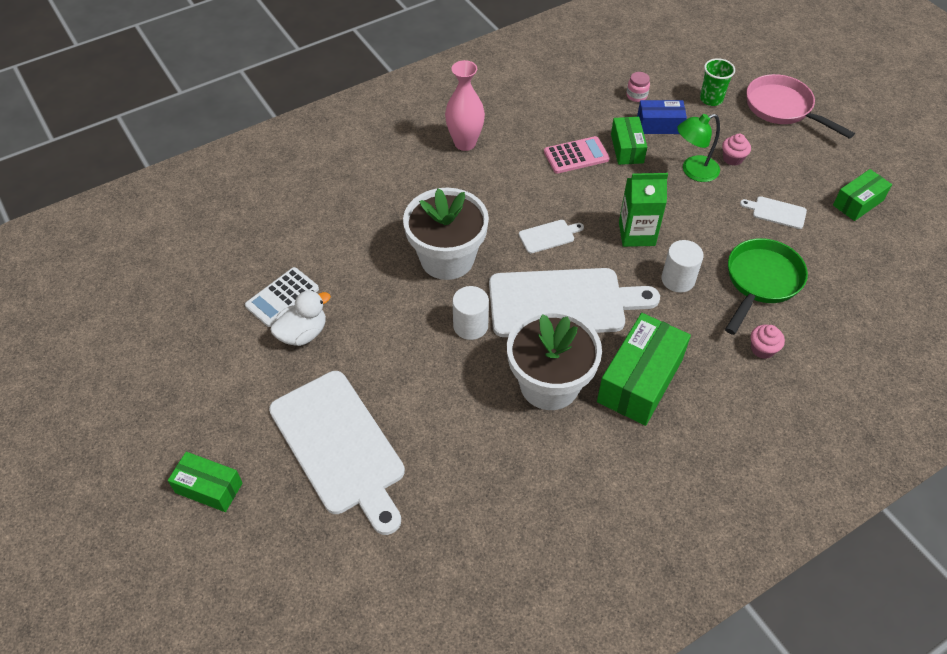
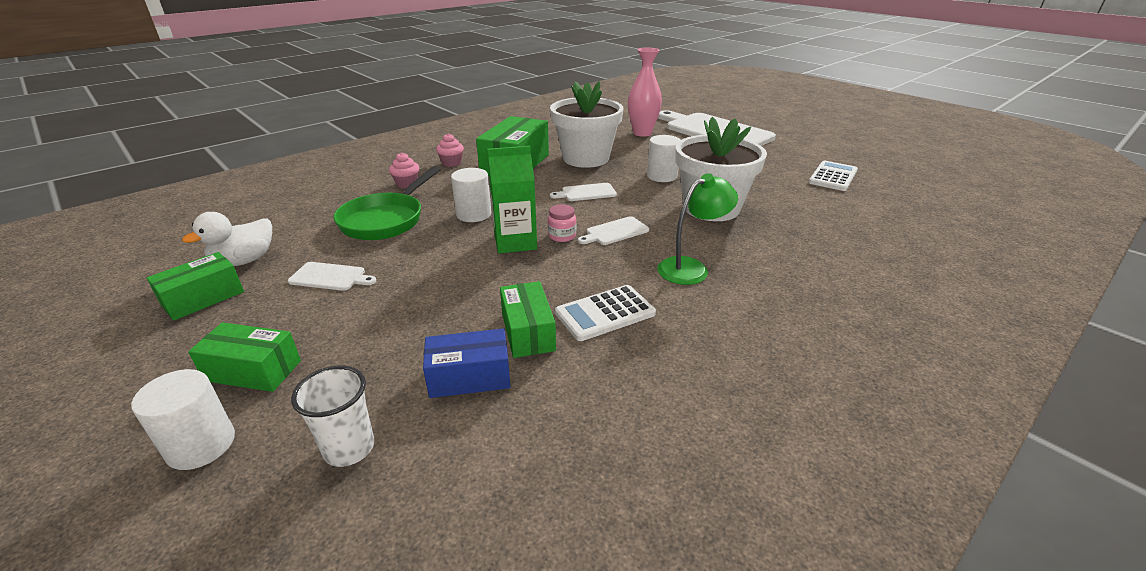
camera: 170 degrees right, 20 degrees down
green box [168,452,243,512] -> green box moved to [188,322,301,392]
white duck [270,290,331,346] -> white duck moved to [182,212,272,266]
pink vase [445,60,485,151] -> pink vase moved to [628,47,662,137]
white cutting board [489,268,660,337] -> white cutting board [550,183,617,201], size x0.41
pink calculator [544,136,610,174] -> white calculator [555,285,656,341]
pink jar [626,72,650,102] -> pink jar moved to [548,204,576,242]
green lamp [677,114,720,182] -> green lamp moved to [657,173,738,285]
green cup [700,58,735,106] -> white cup [291,366,375,467]
pink cupcake [722,134,751,166] -> pink cupcake moved to [436,134,464,167]
pink pan [746,74,855,139] -> white cylinder [131,369,235,470]

